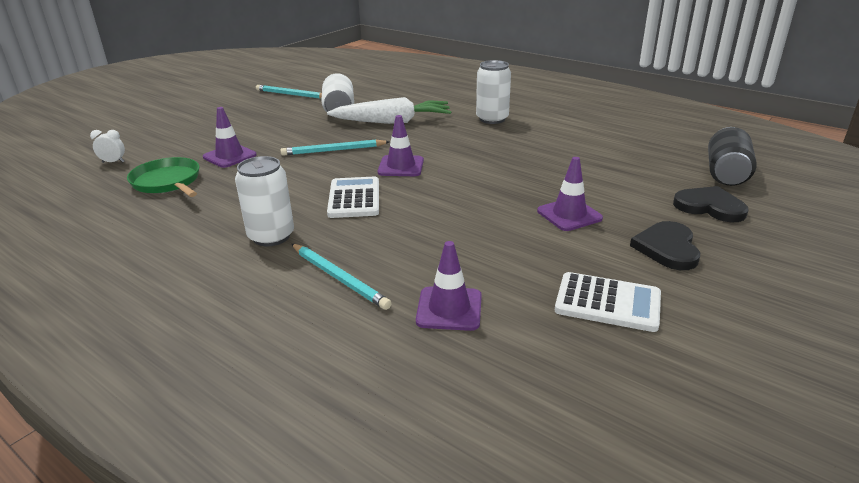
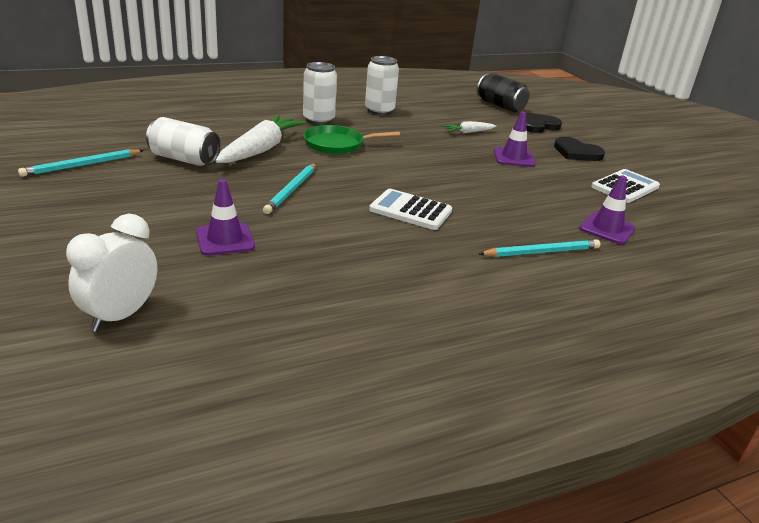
camera: 65 degrees left, 0 degrees up
white clock [90,130,125,163] -> white clock [66,214,157,332], size x1.96
green pan [127,157,199,197] -> green pan moved to [303,125,400,154]
white can [235,156,294,246] -> white can moved to [365,56,399,115]
purple traffic cone [378,115,424,176] -> none
none -> white carrot [443,121,496,133]

